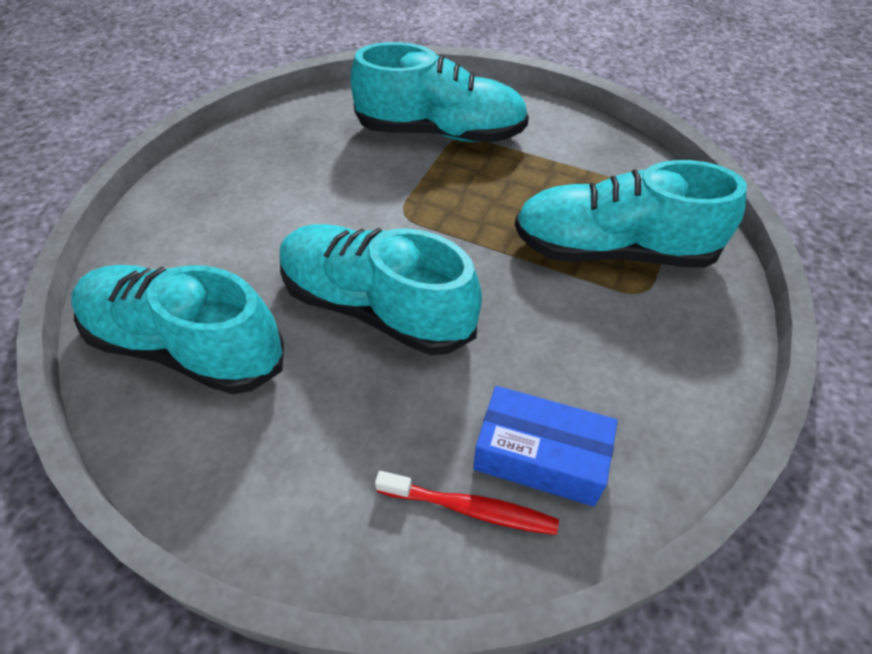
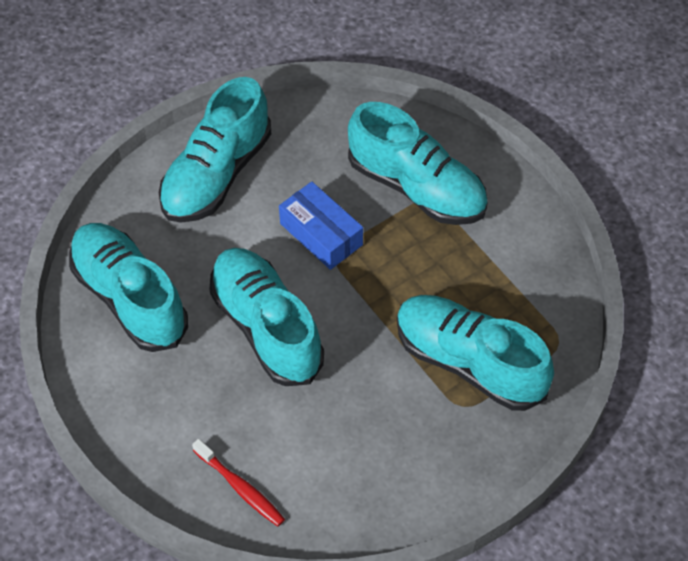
camera: 30 degrees right, 5 degrees up
blue box [473,386,618,507] -> blue box moved to [279,182,363,270]
none -> turquoise shoe [159,77,271,223]

